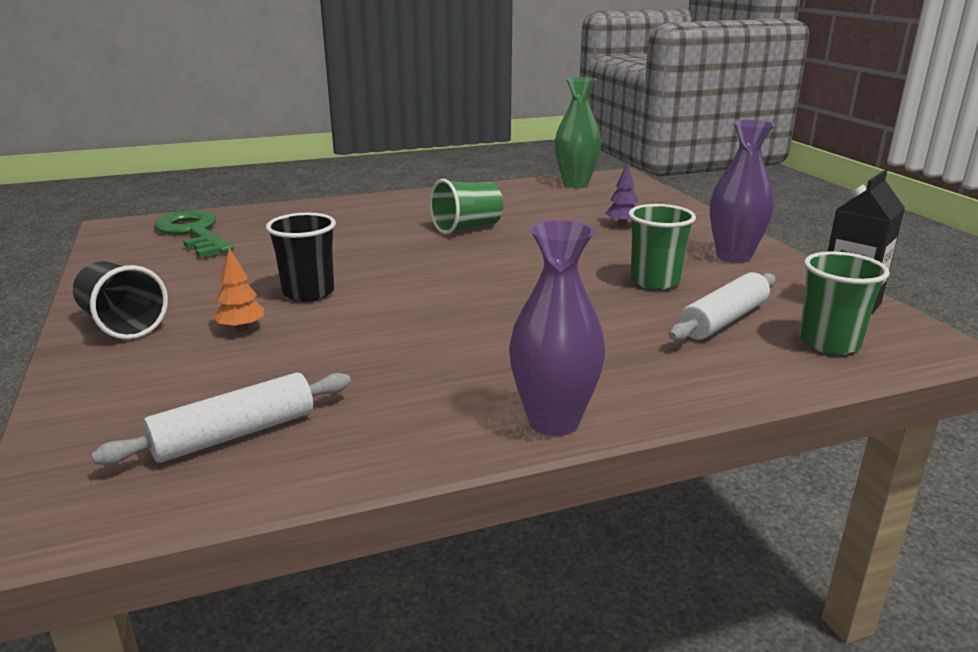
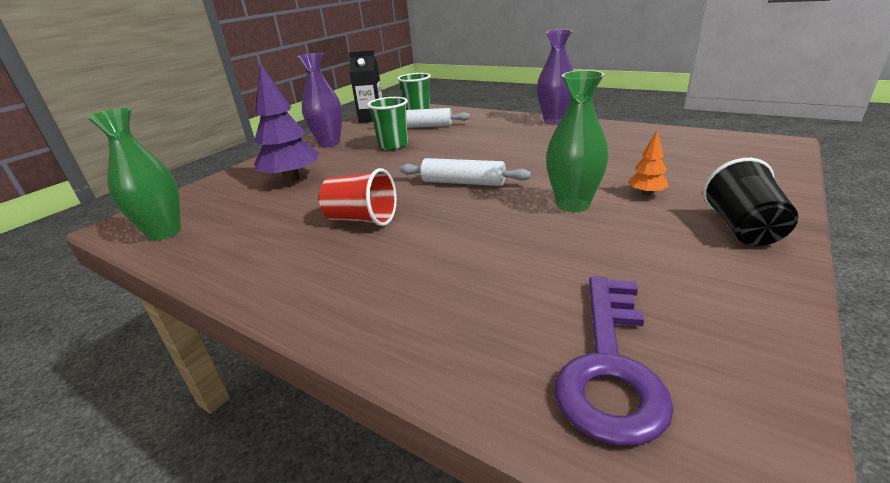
camera: 125 degrees left, 5 degrees up
white rolling pin [91,373,351,465] -> white rolling pin moved to [400,158,531,186]
green key [154,210,234,258] -> purple key [555,276,674,446]
black cup [266,213,336,302] -> green vase [546,70,609,212]
green cup [430,179,504,234] -> red cup [319,168,397,226]
purple tree [605,163,638,226] -> purple tree [254,63,319,182], size x2.08

